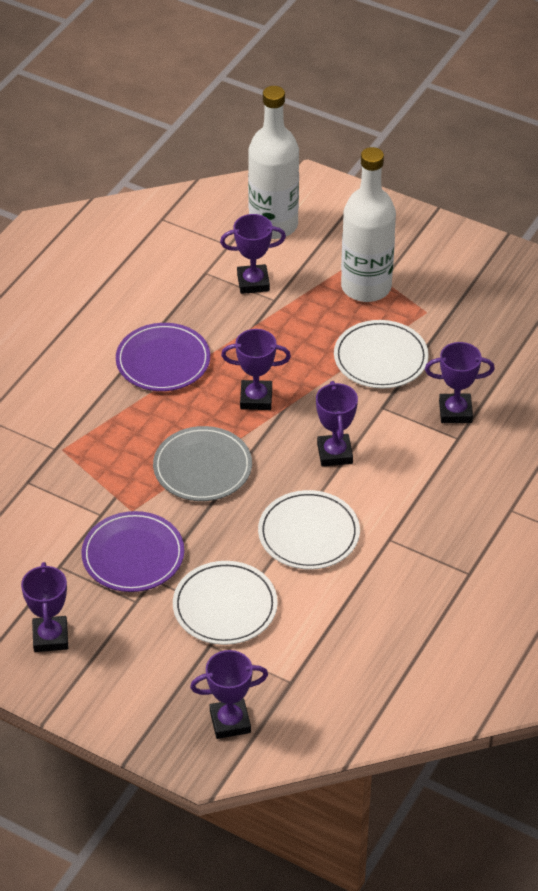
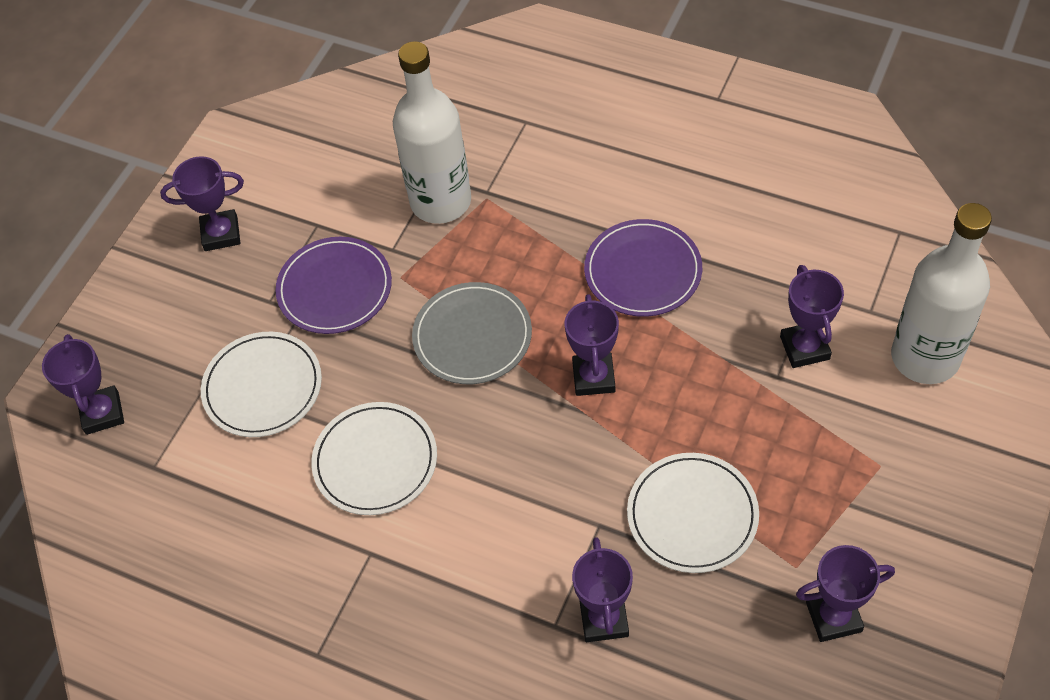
camera: 90 degrees right, 10 degrees up
purple trophy [316,381,358,467] -> purple trophy moved to [796,545,895,642]
white bottle [341,147,396,302] -> white bottle moved to [393,41,471,224]

